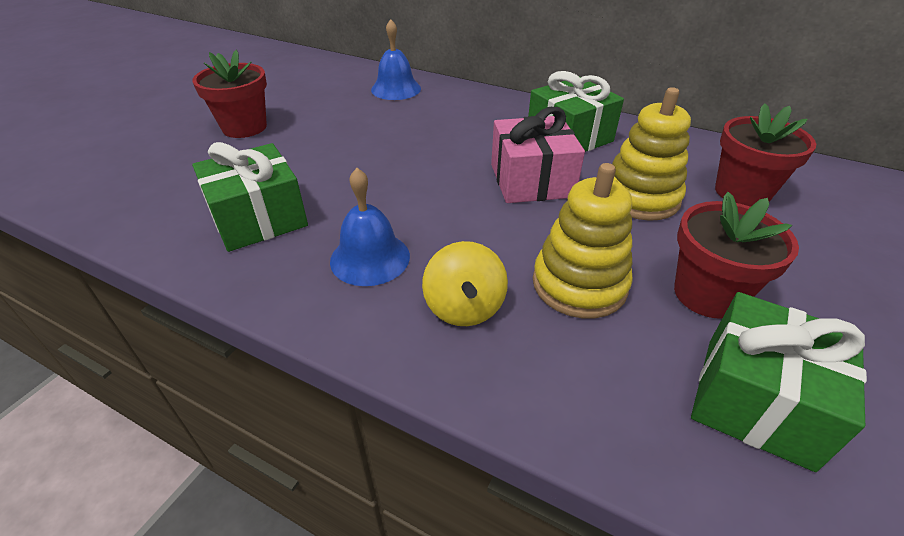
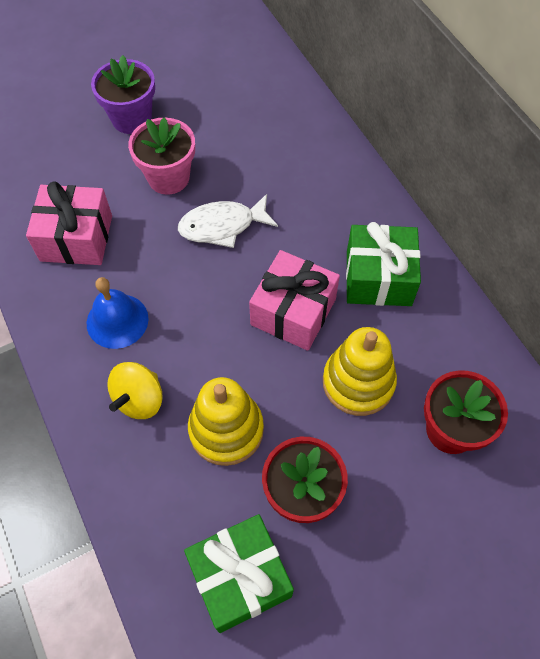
camera: 35 degrees right, 20 degrees up
red flower pot [192,50,267,138] -> purple flower pot [91,55,155,134]
green gift [192,142,308,252] -> pink gift [26,181,112,265]
blue bell [371,19,421,100] -> none
none -> pink flower pot [128,117,195,195]
none -> white fish [178,194,278,248]

